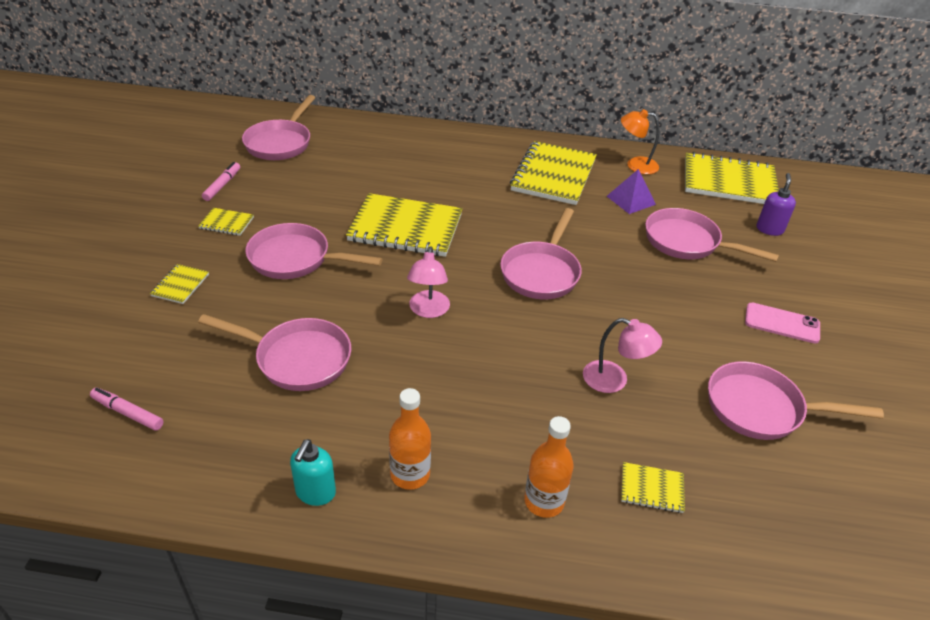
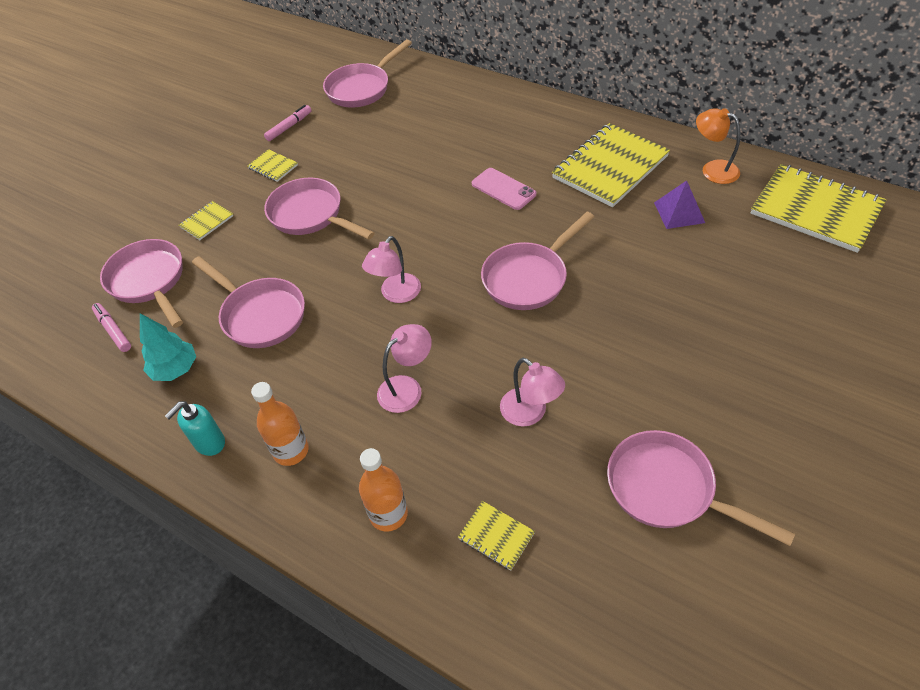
camera: 30 degrees right, 10 degrees up
yellow notebook [346,193,463,257] -> none
pink pan [645,208,779,262] -> pink pan moved to [100,239,183,328]
pink phone [745,303,820,344] -> pink phone moved to [472,168,536,210]
purple soap dispenser [757,173,796,236] -> none
none -> turquoise tree [140,313,196,381]
none -> pink lamp [377,324,432,413]

